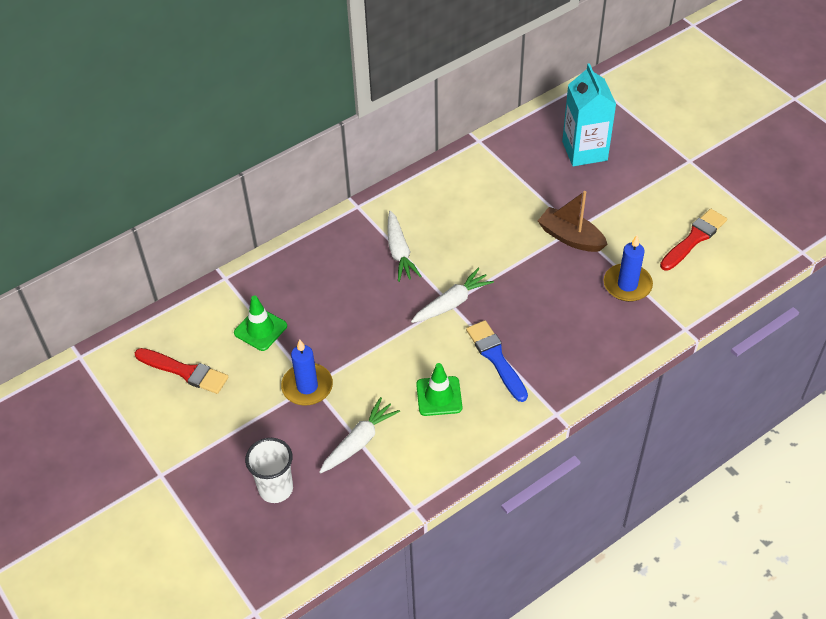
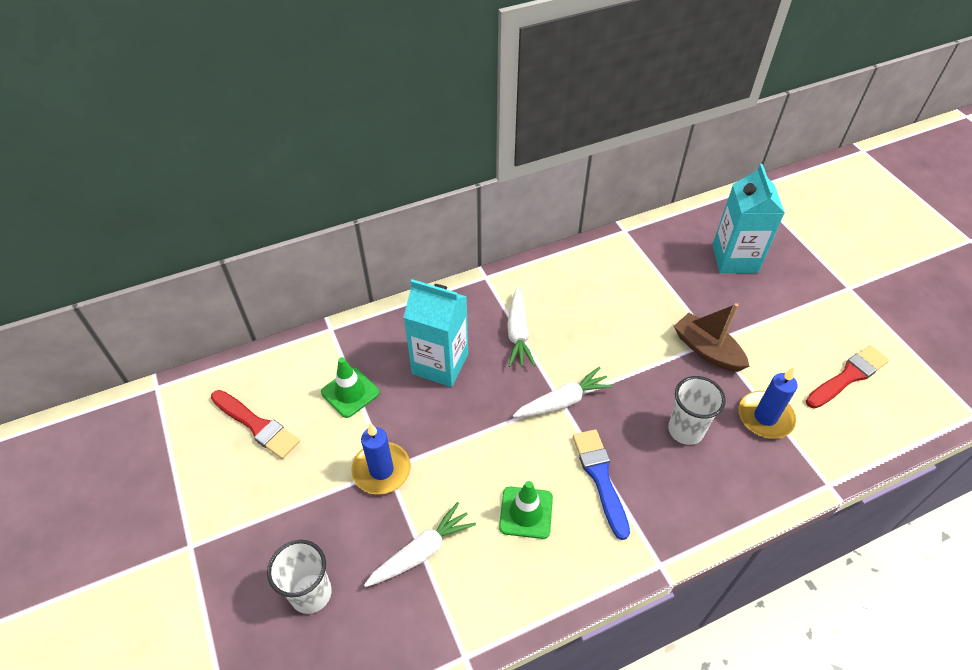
camera: 10 degrees right, 0 degrees up
none -> turquoise carton [403,279,468,387]
none -> white cup [668,376,726,445]

